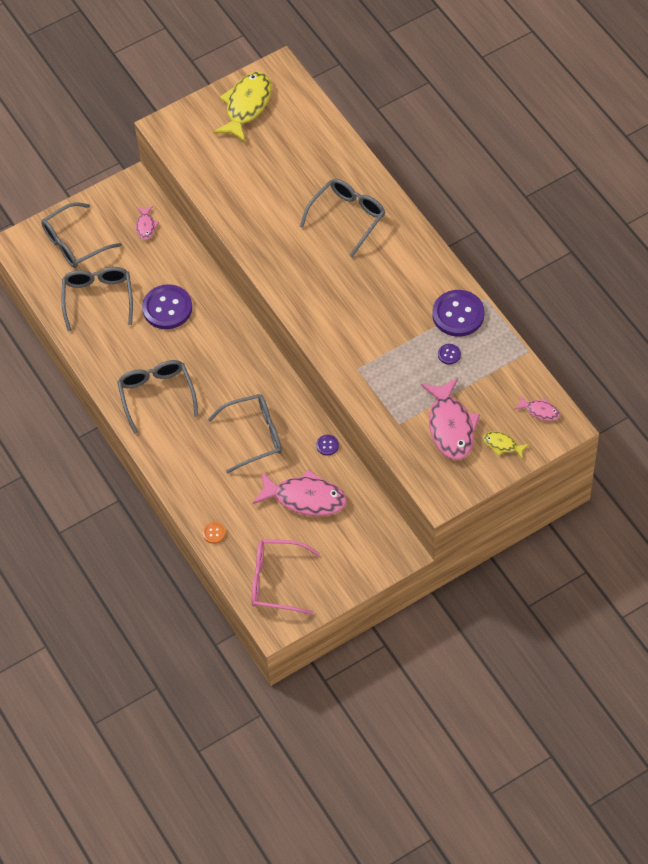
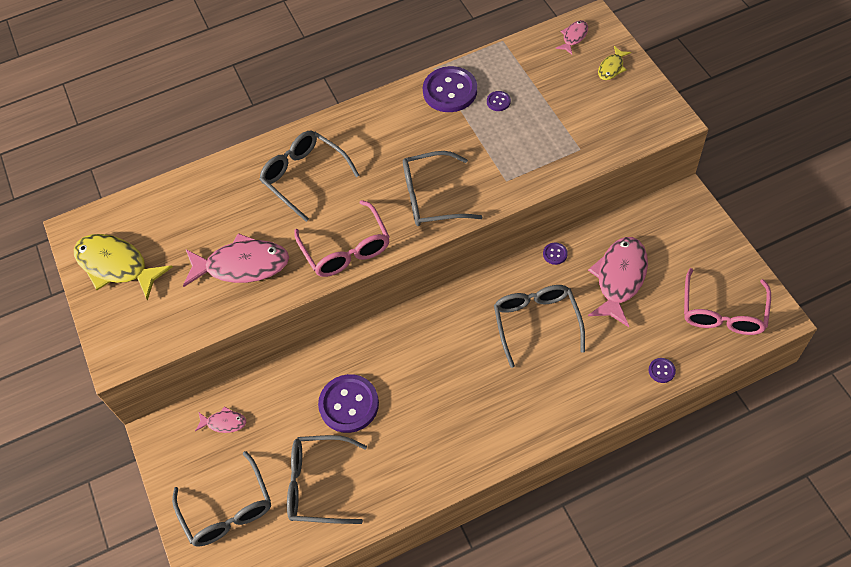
camera: 80 degrees left, 0 degrees up
grey glasses [117,360,198,434] -> grey glasses moved to [403,151,482,226]
orange button [203,522,226,544] -> purple button [649,358,676,383]
pink fish [421,378,480,460] -> pink fish moved to [183,233,289,287]
none -> pink glasses [294,200,389,277]

